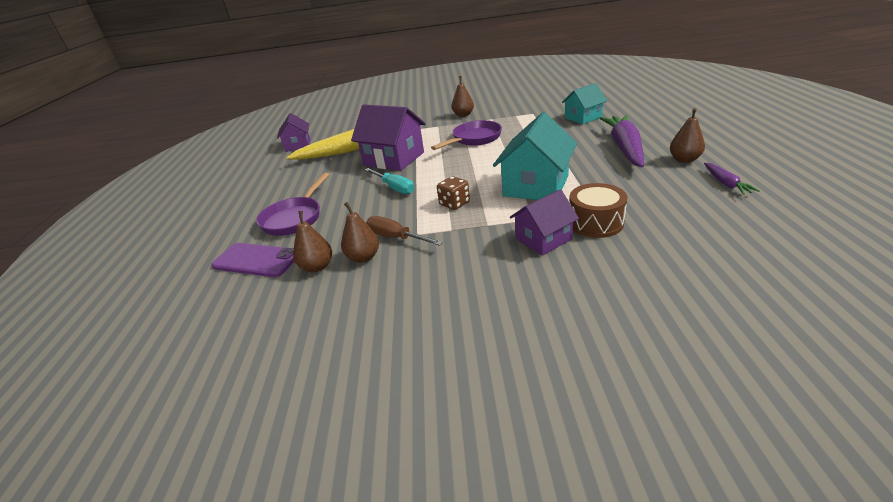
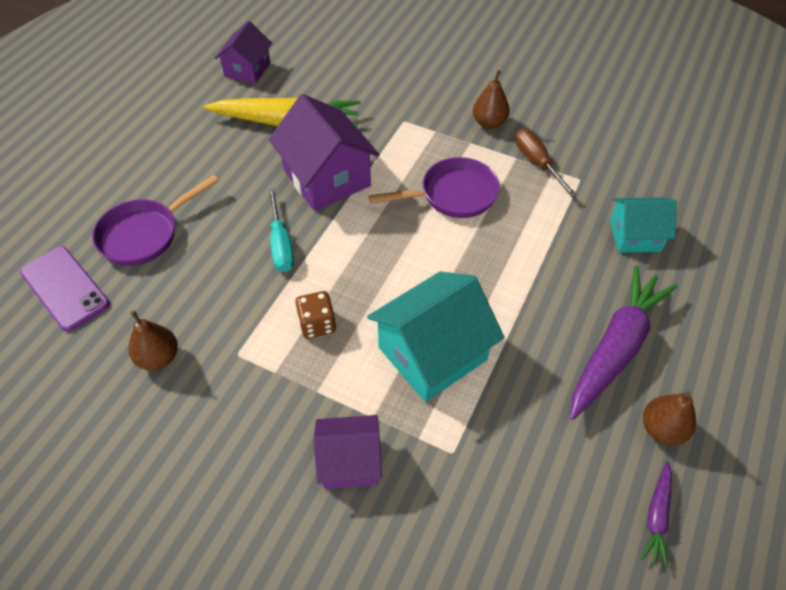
camera: 25 degrees right, 20 degrees up
brown pear [293,211,332,272] -> none
brown screwdriver [366,216,443,246] -> brown screwdriver moved to [515,129,577,197]
brown drum [569,183,627,238] -> none

